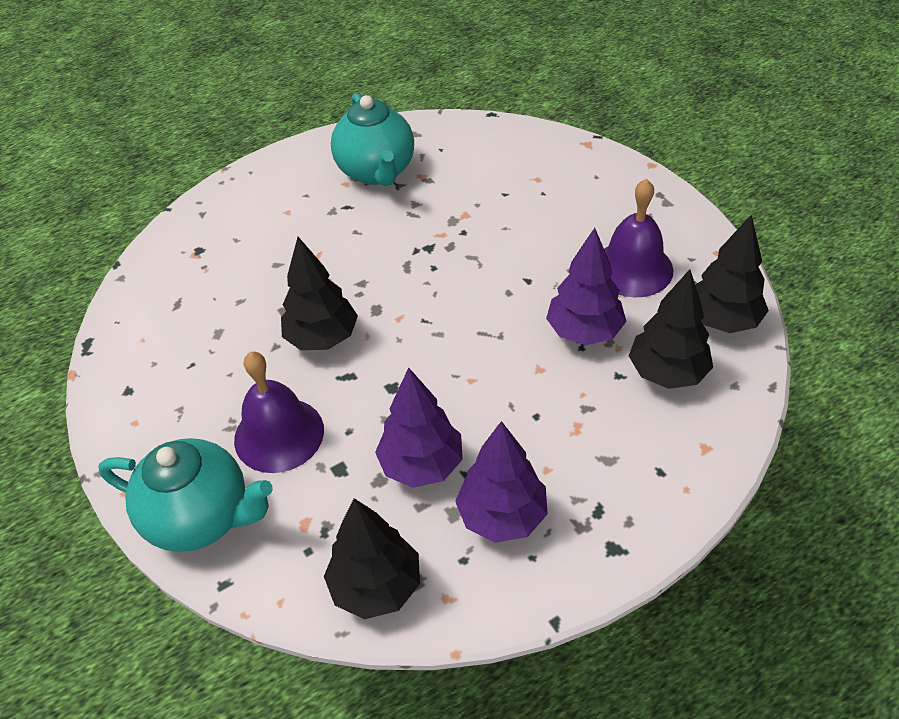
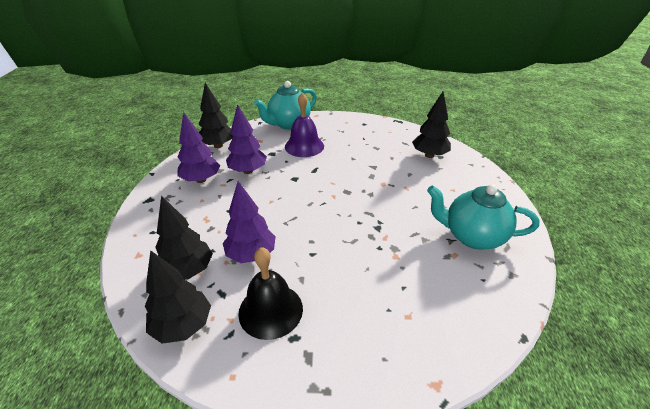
camera: 120 degrees right, 10 degrees down
black tree [281,237,358,350] -> black tree moved to [412,91,451,158]
purple bell [604,179,674,297] -> black bell [238,247,303,340]

